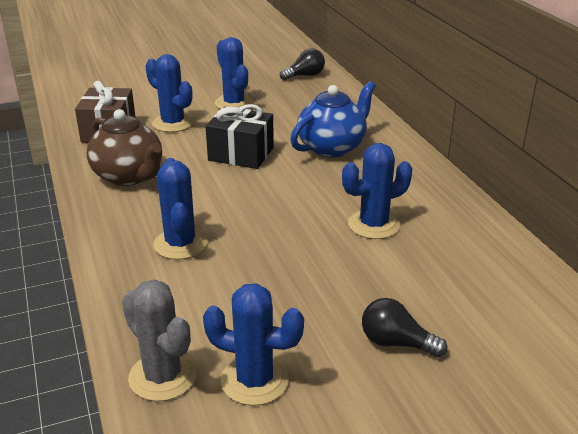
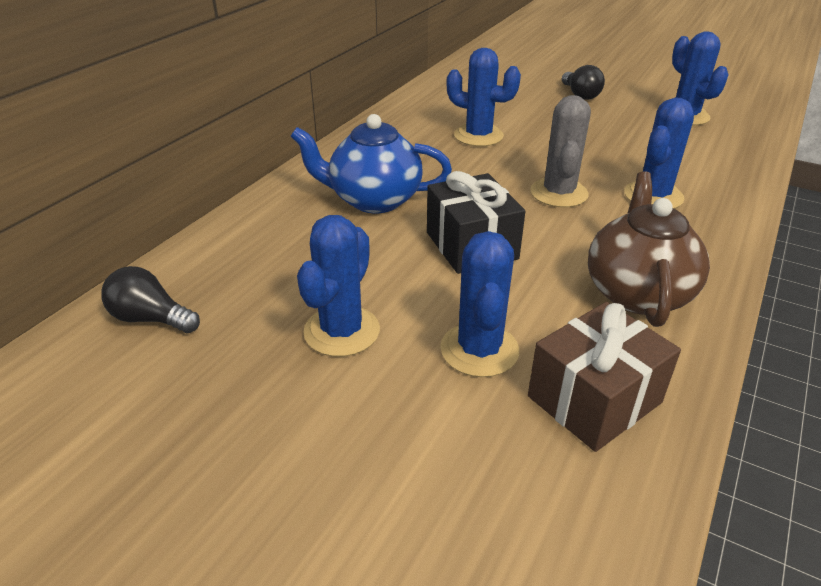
camera: 130 degrees left, 5 degrees up
grey cactus [122,279,197,401] -> grey cactus moved to [530,95,591,207]

